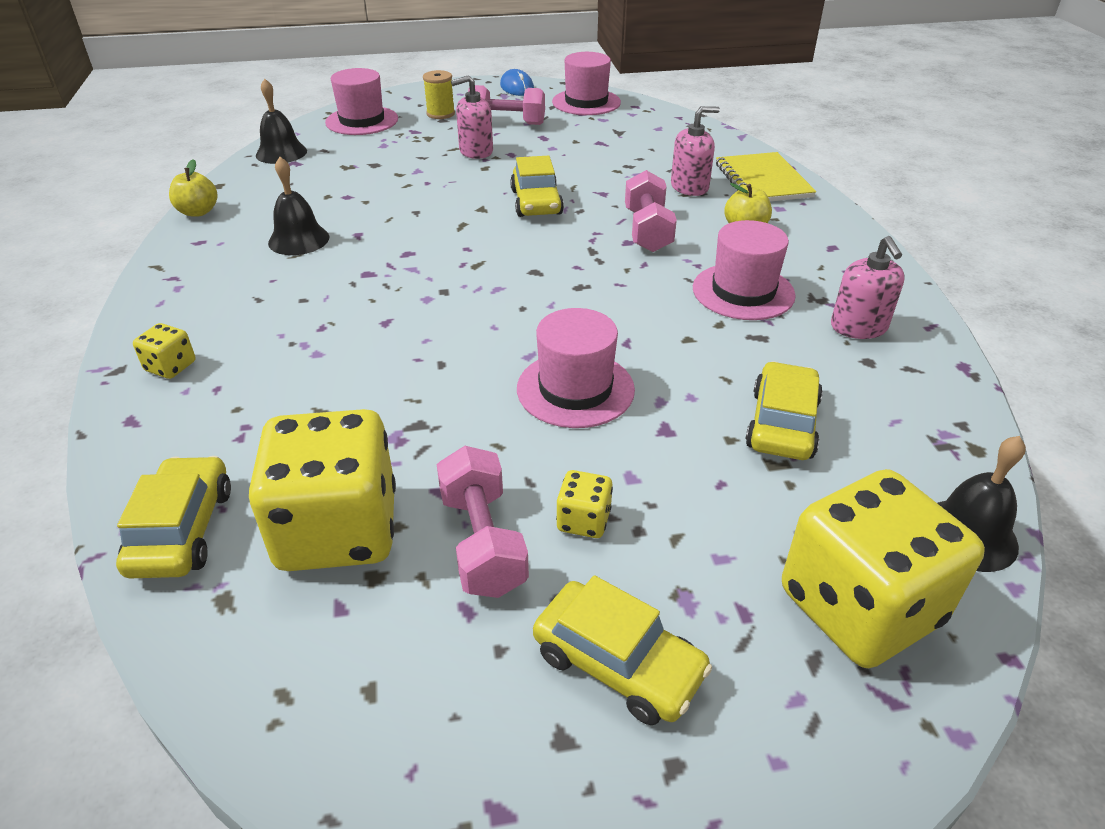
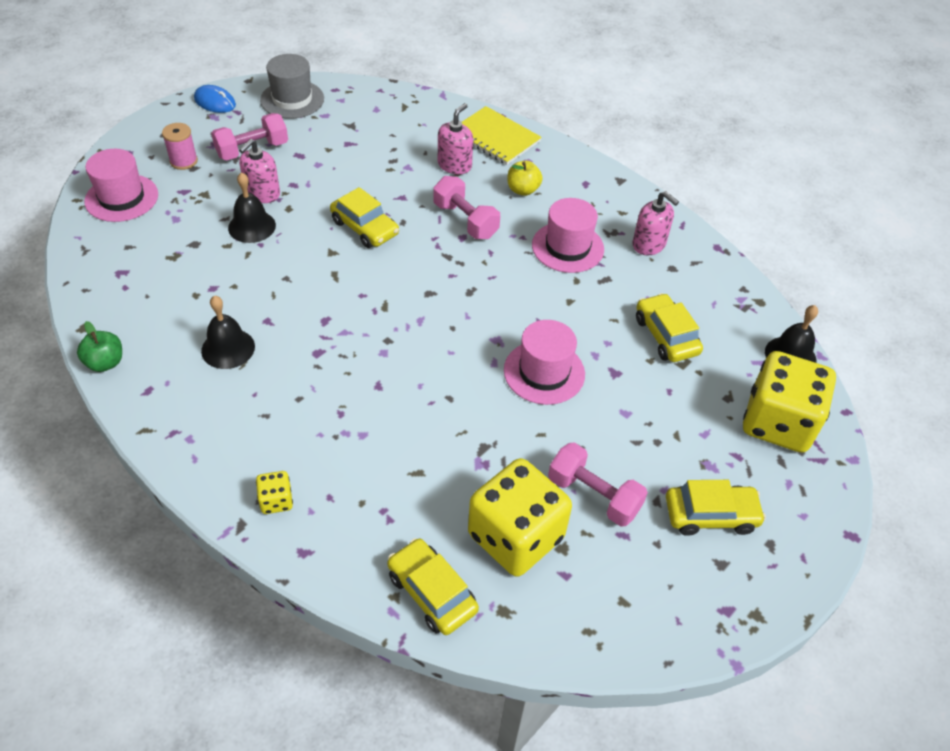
camera: 40 degrees left, 10 degrees up
yellow apple [169,159,218,217] -> green apple [77,321,122,372]
black bell [256,79,307,164] -> black bell moved to [228,172,276,243]
yellow spool [423,70,455,119] -> pink spool [162,123,198,170]
pink hat [552,52,621,115] -> grey hat [260,54,324,119]
yellow dice [556,470,613,538] -> none

